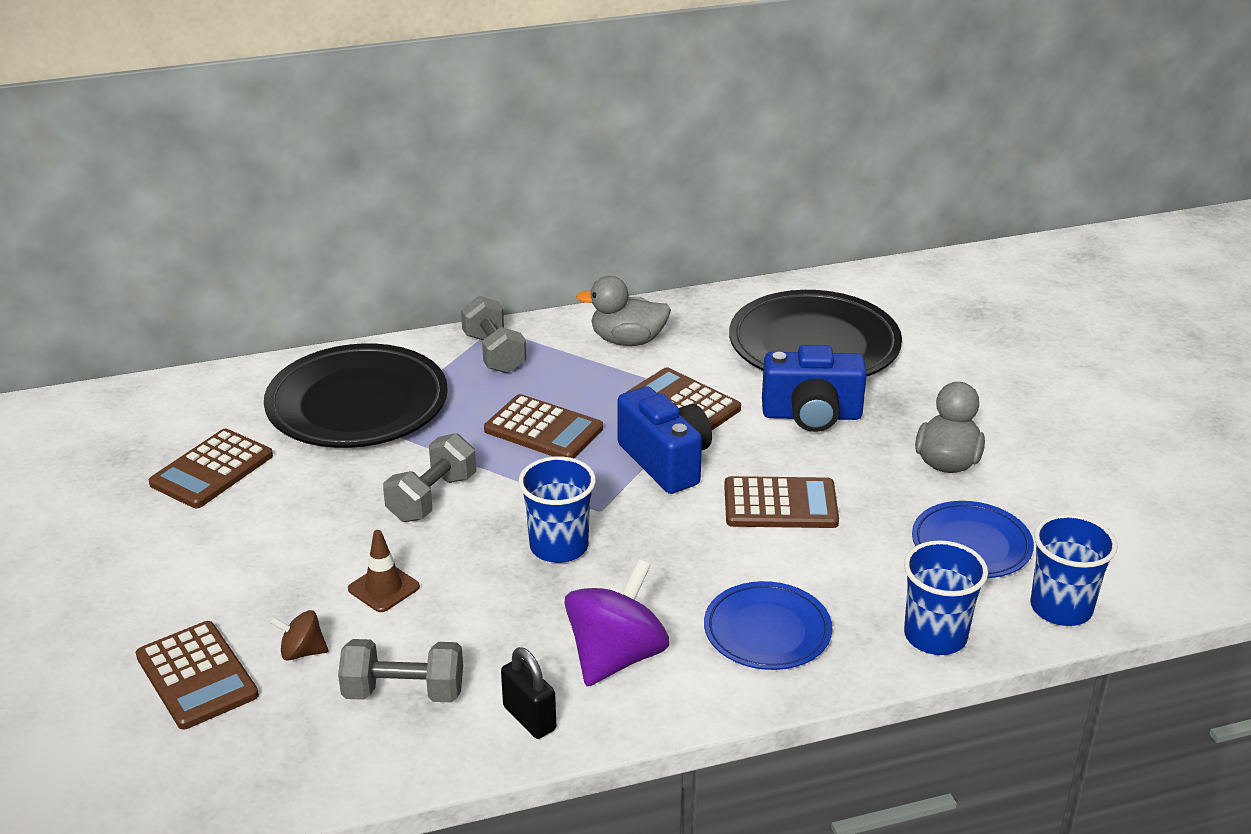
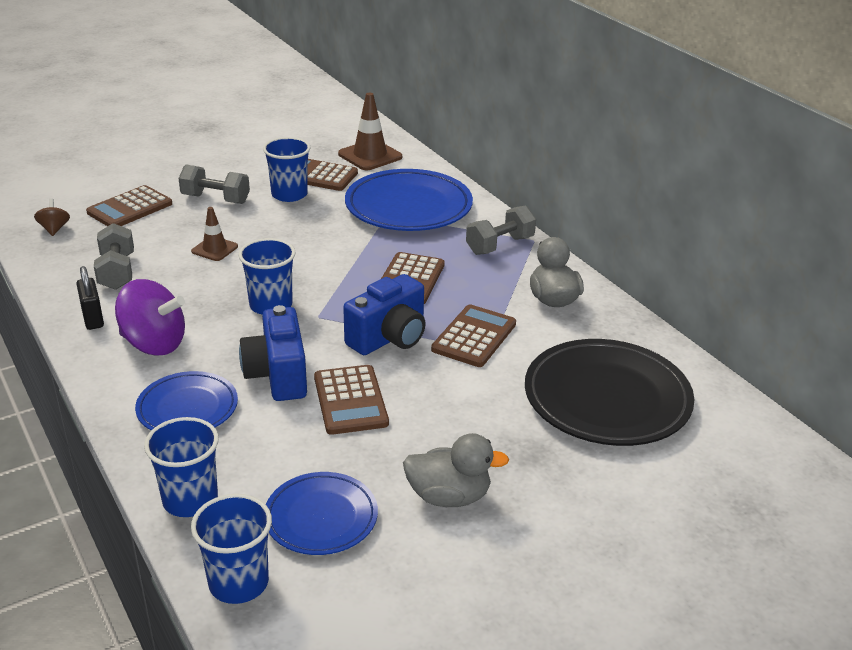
camera: 75 degrees right, 0 degrees up
black plate [264,343,448,448] -> blue plate [345,169,473,231]
brown spinning top [269,610,328,661] -> brown spinning top moved to [34,198,70,236]
grey dumbbell [383,433,476,522] -> grey dumbbell moved to [178,164,250,204]
black padlock [501,647,556,739] -> black padlock turned 60 degrees counterclockwise [76,266,104,330]
blue camera [762,345,867,432] -> blue camera moved to [239,305,307,401]
none -> blue cup [263,137,311,202]
none -> brown traffic cone [338,93,402,170]

